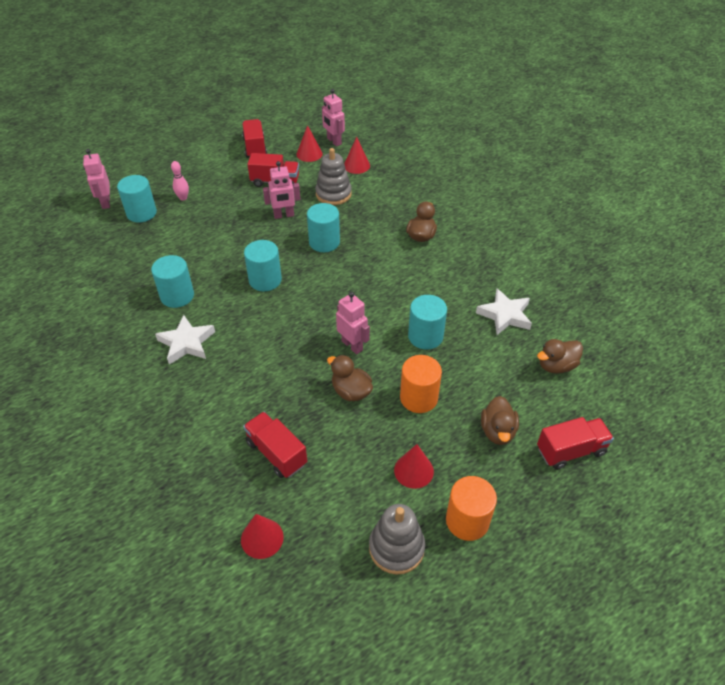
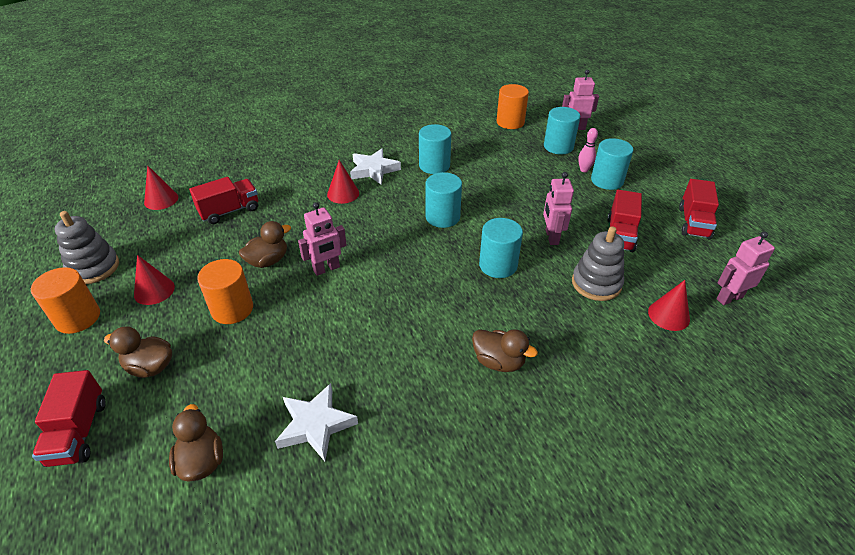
camera: 100 degrees right, 5 degrees down
red truck [242,119,267,158] -> red truck turned 105 degrees clockwise [679,179,719,239]
red cone [296,125,323,162] -> red cone moved to [327,160,359,204]
turquoise cylinder [408,295,447,350] -> turquoise cylinder moved to [591,138,633,190]
none -> orange cylinder [496,84,529,129]

